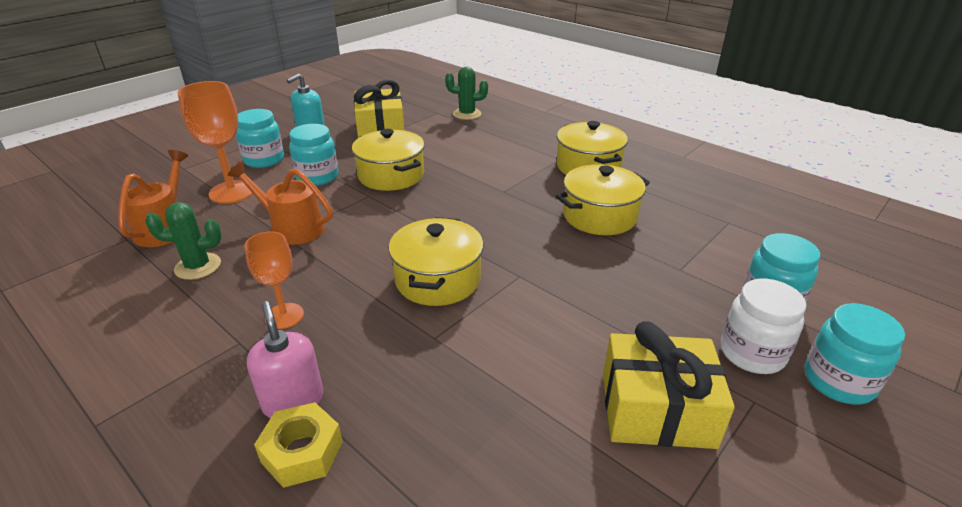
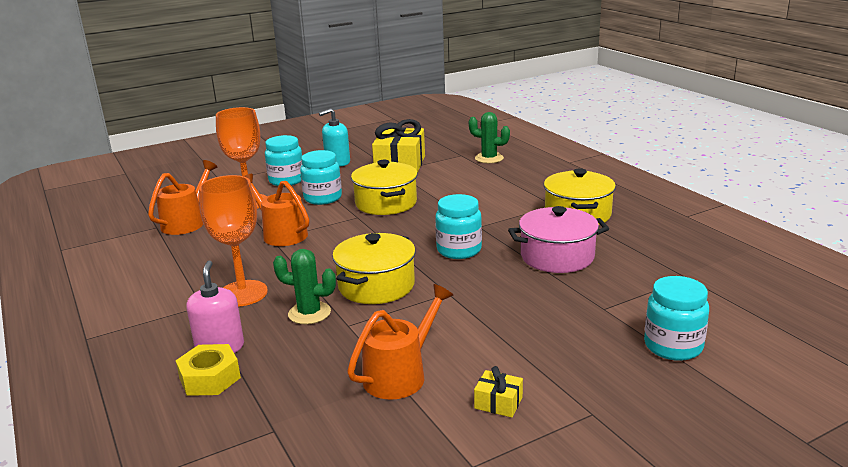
camera: 20 degrees right, 10 degrees down
green cactus [145,202,222,280] -> green cactus moved to [273,249,336,324]
orange goblet [244,231,304,329] -> orange goblet [199,175,268,306], size x1.58
yellow pot [556,164,650,235] -> pink pot [508,206,609,273]
yellow gift [603,321,735,449] -> yellow gift [474,366,523,417], size x0.44
white jar [721,279,807,374] -> none
turquoise jar [805,303,905,405] -> turquoise jar moved to [435,194,482,259]
none -> orange watering can [347,284,453,400]

